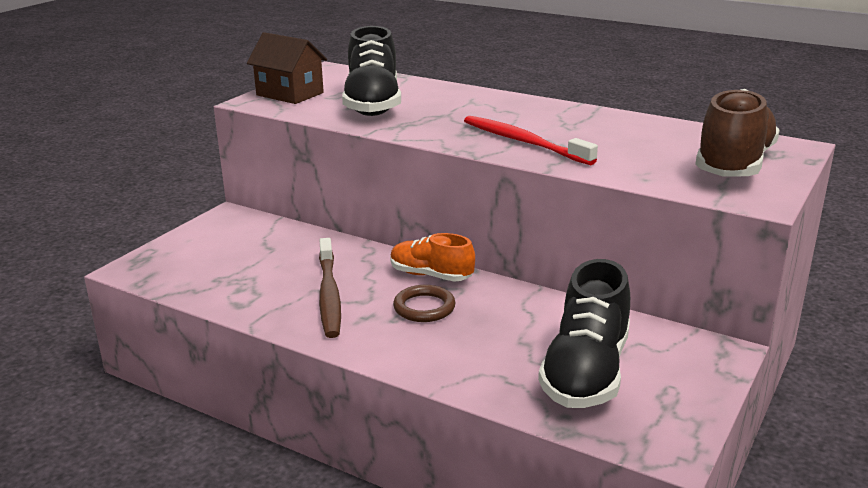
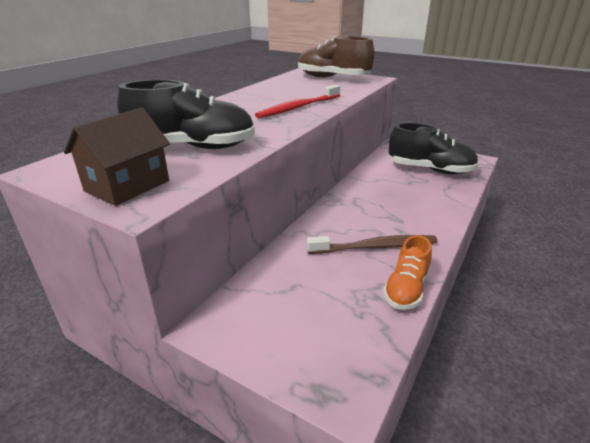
camera: 90 degrees left, 5 degrees up
orange shoe [390,233,475,282] -> orange shoe moved to [383,235,432,310]
brown ring [393,285,455,322] -> none

